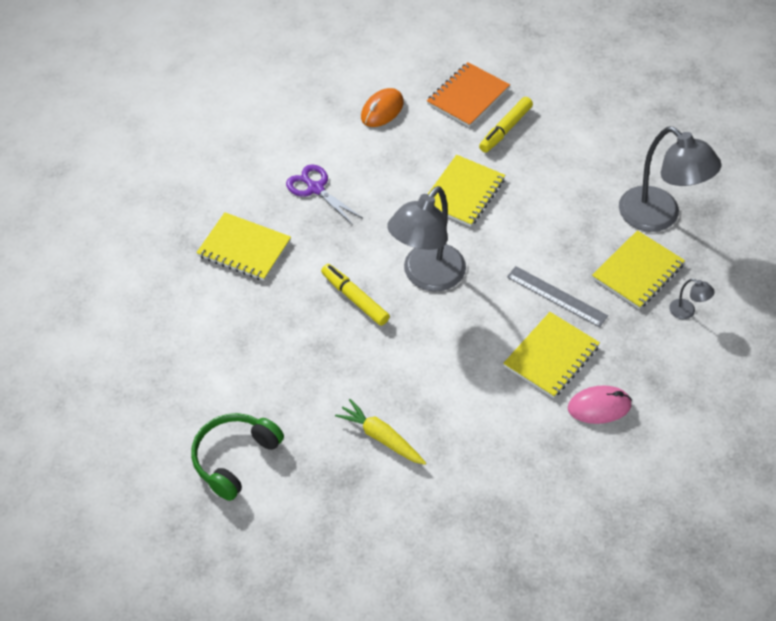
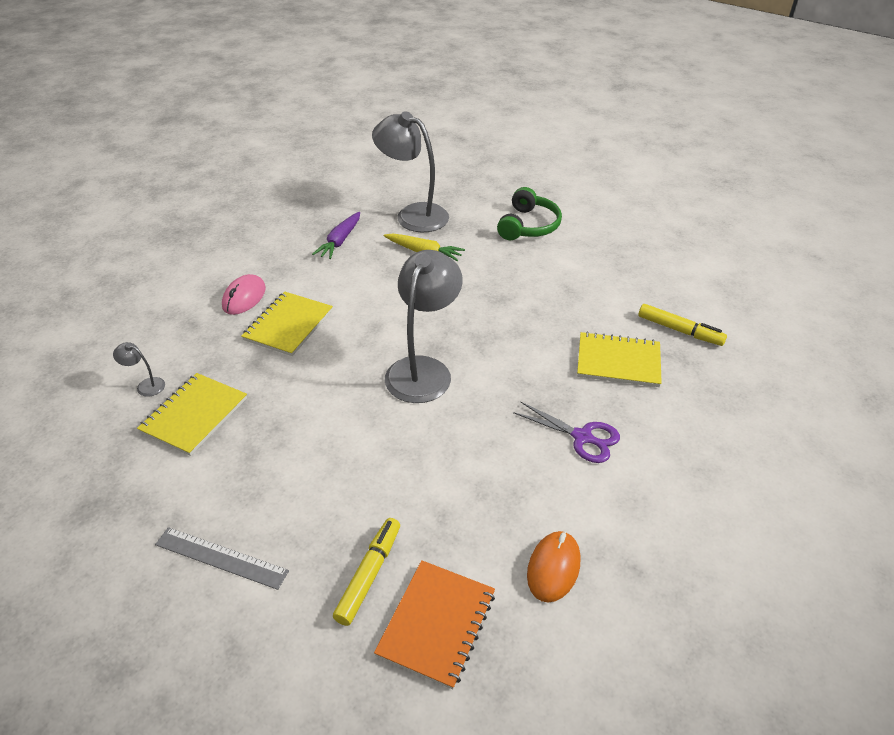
camera: 165 degrees right, 10 degrees down
yellow marker [321,264,390,326] -> yellow marker moved to [638,304,727,346]
yellow notebook [428,155,505,227] -> none
grey ruler [507,266,608,327] -> grey ruler moved to [155,527,289,590]
pink mouse [568,385,632,424] -> pink mouse turned 45 degrees counterclockwise [222,274,266,315]
grey lamp [619,127,722,232] -> grey lamp moved to [372,111,449,232]
none -> purple carrot [312,212,360,259]

